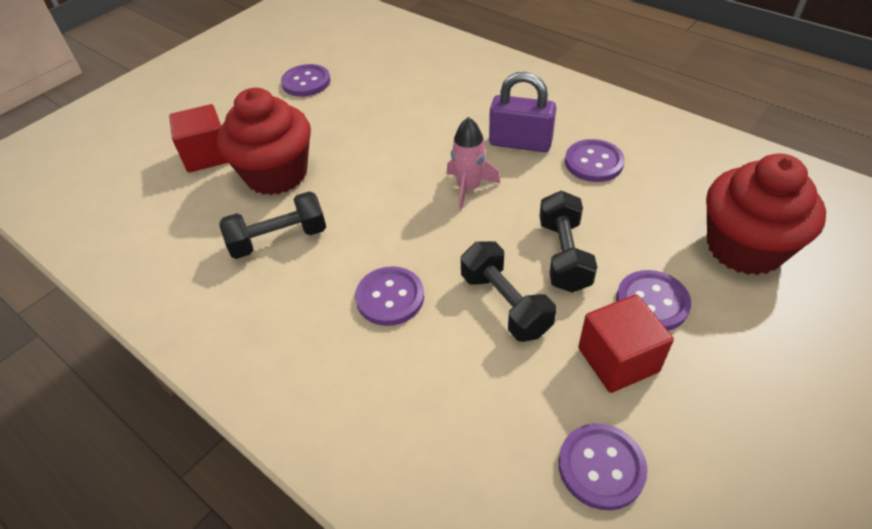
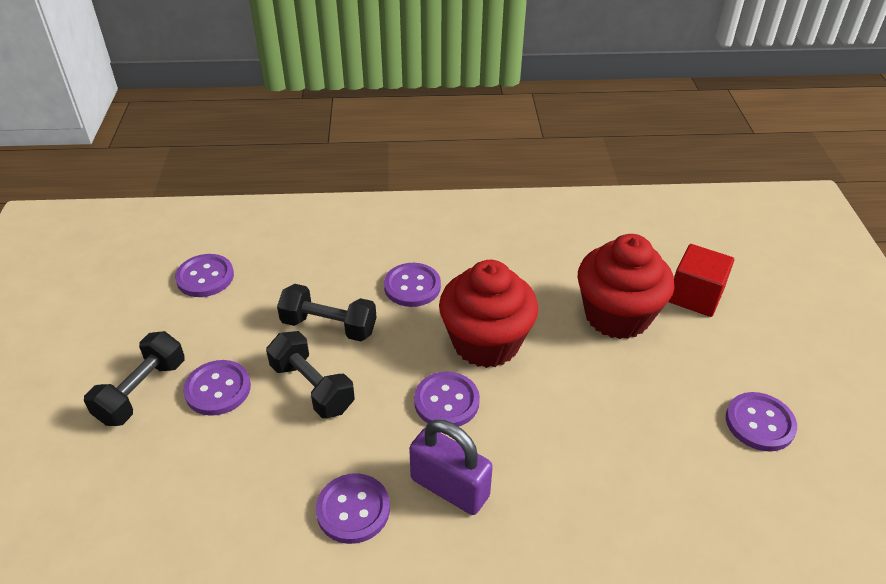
camera: 135 degrees right, 5 degrees down
black dumbbell [219,191,326,259] -> black dumbbell moved to [84,331,185,426]
pink rocket [447,117,500,210] -> purple button [414,372,480,427]
purple padlock [489,72,556,152] -> purple padlock turned 60 degrees clockwise [409,419,493,515]
red cube [578,294,674,393] -> none
red cupcake [706,153,826,275] -> red cupcake moved to [439,260,538,368]

